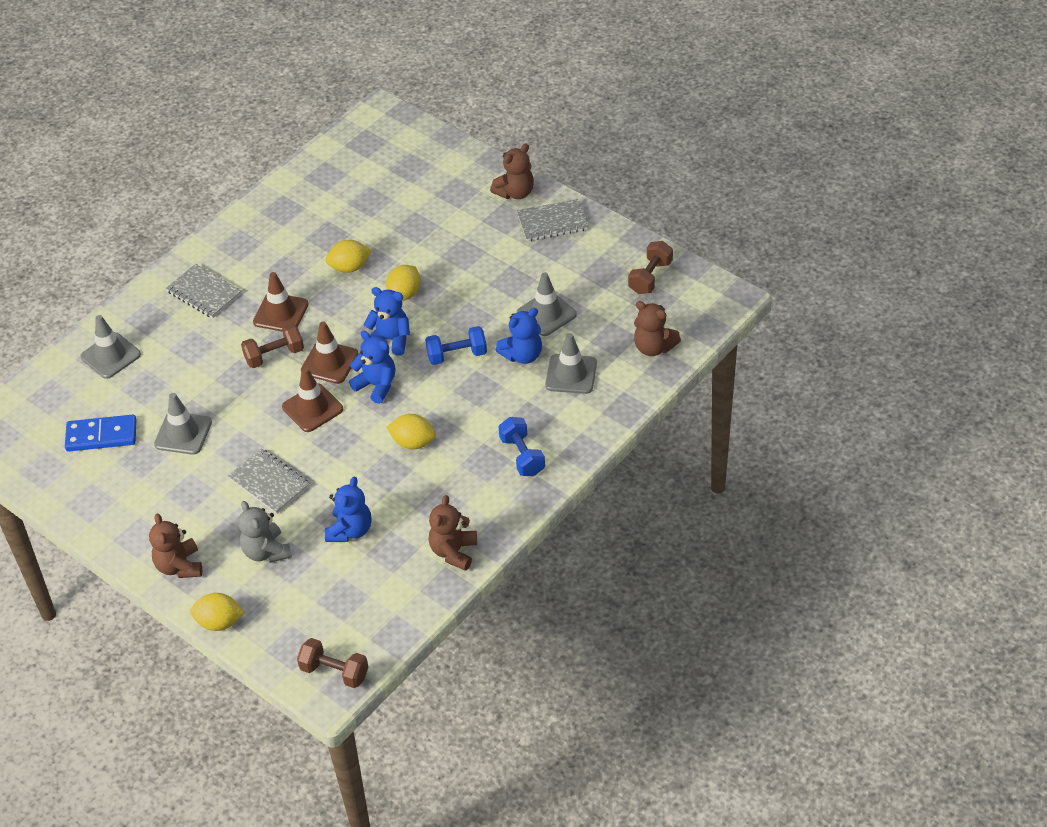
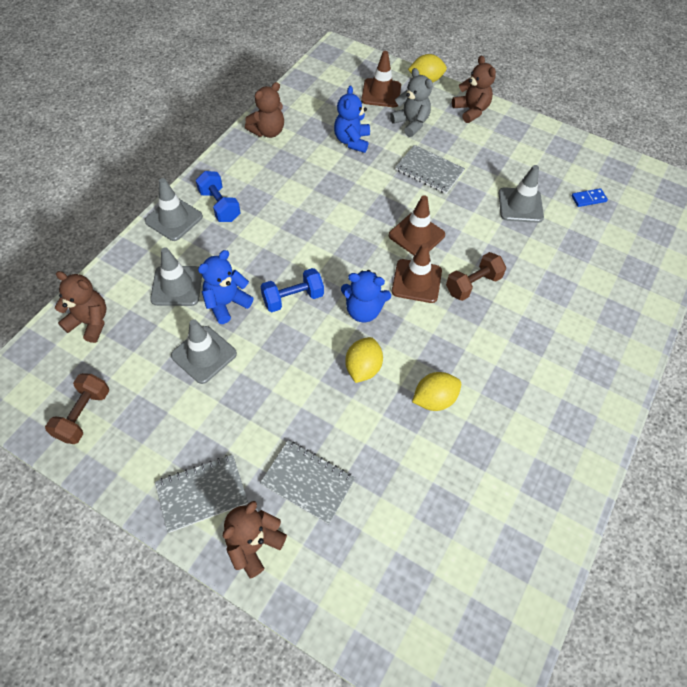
camera: 165 degrees right, 10 degrees up
blue domino [65,415,137,452] -> blue domino [571,188,608,207], size x0.54
grey traffic cone [80,315,141,379] -> grey traffic cone moved to [145,178,203,241]
grey notebook [166,264,242,318] -> grey notebook moved to [260,440,355,524]
brown traffic cone [253,272,308,331] -> brown traffic cone moved to [361,51,401,107]
brown dumbbell [297,638,368,688] -> none
blue teddy bear [349,331,396,404] -> none
yellow lemon [387,414,436,449] -> none
brown teddy bear [429,495,477,571] -> brown teddy bear turned 45 degrees clockwise [245,82,284,138]

